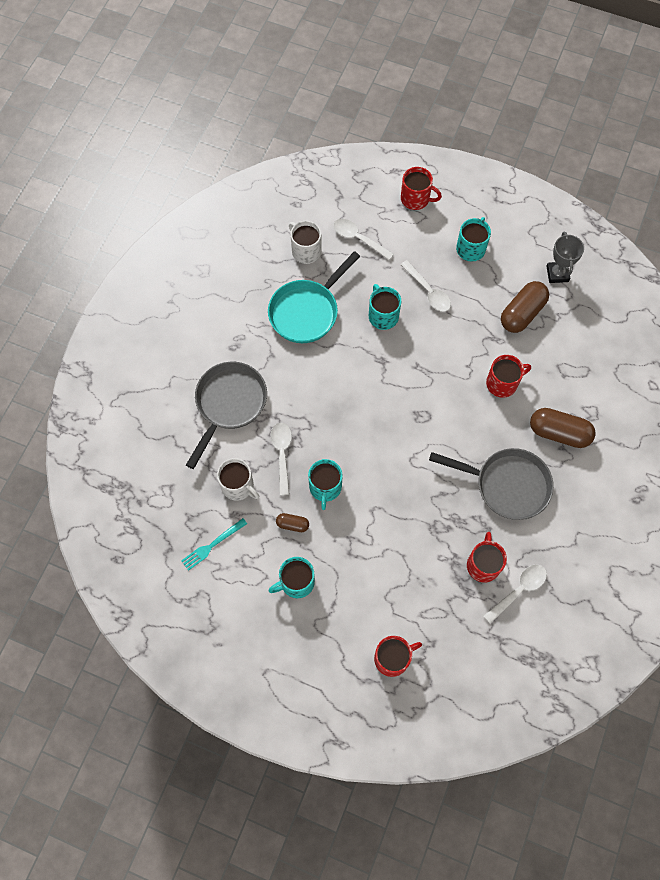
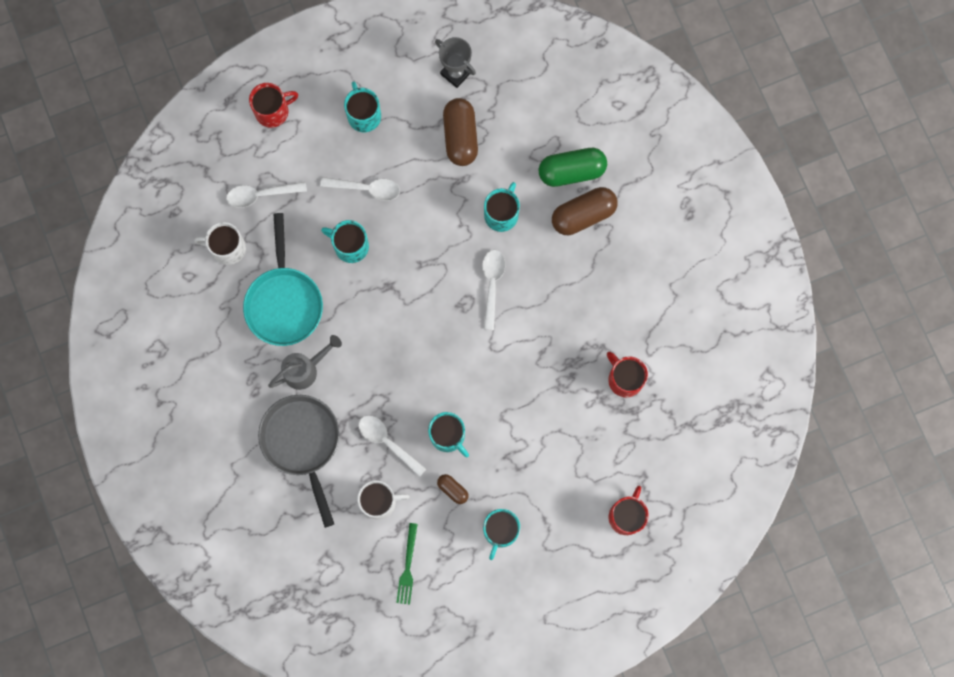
camera: 45 degrees left, 10 degrees up
turquoise fork [181,518,247,571] -> green fork [396,523,418,605]
brown capsule [276,513,309,532] -> brown capsule turned 75 degrees clockwise [437,474,469,504]
grey pan [429,448,554,520] -> none
white spoon [483,565,547,624] -> white spoon moved to [482,250,505,330]
red mug [486,355,531,398] -> turquoise mug [484,182,520,232]
none -> grey watering can [268,335,342,390]
none -> green capsule [539,148,607,187]

